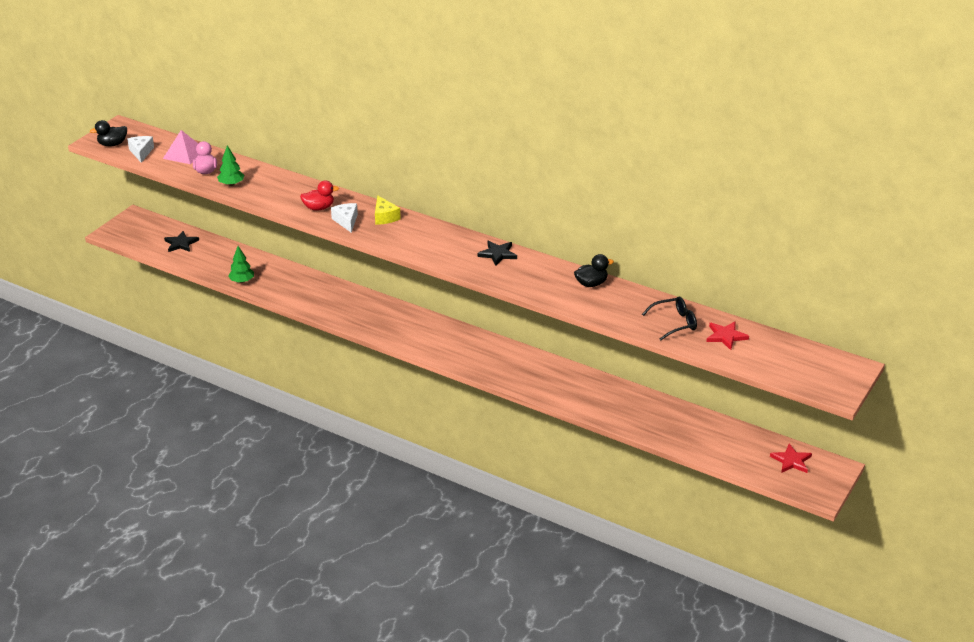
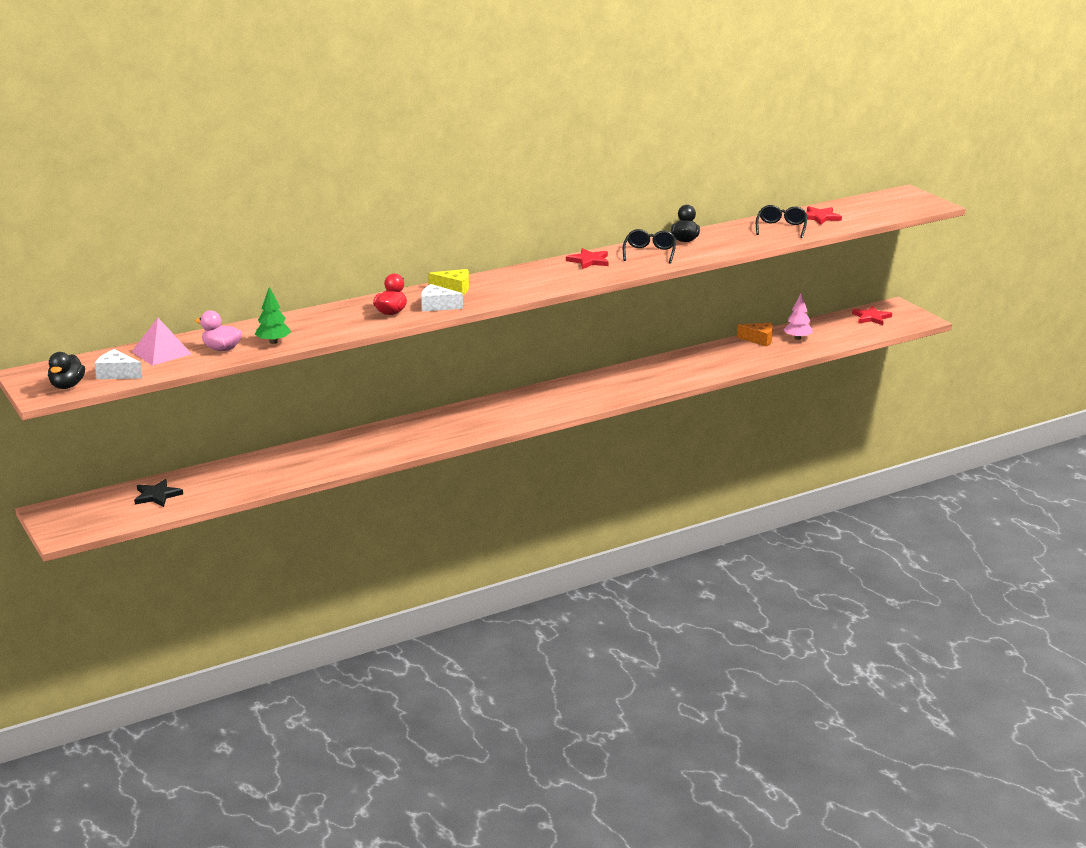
camera: 60 degrees left, 10 degrees down
green tree [228,246,254,283] -> none
black star [477,241,517,266] -> red star [566,248,609,269]
none -> black glasses [623,229,676,264]
none -> orange cheese [737,323,773,347]
none -> pink tree [783,294,813,340]

